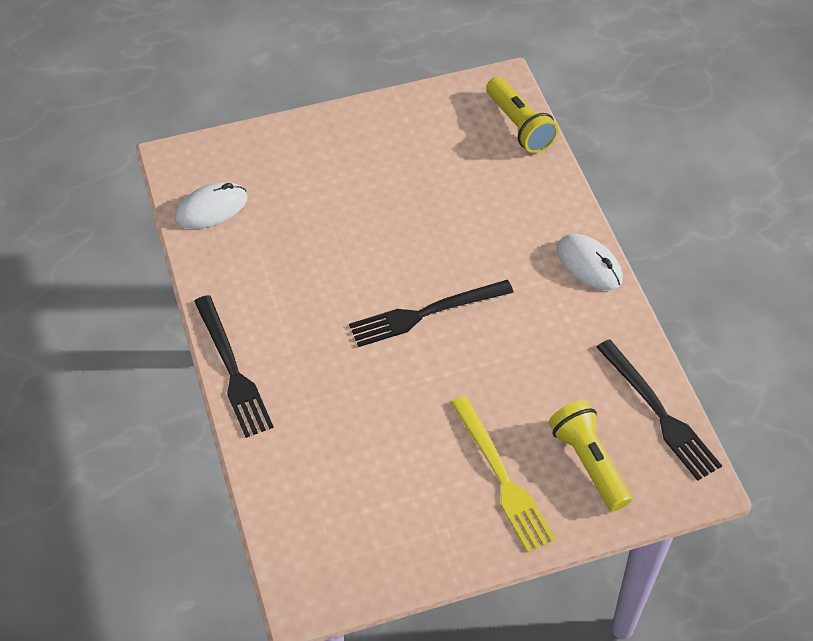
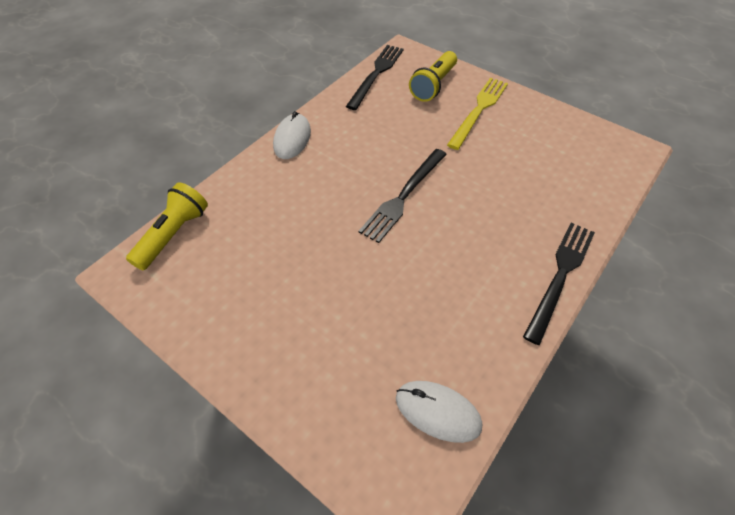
camera: 125 degrees left, 0 degrees up
black fork [349,280,514,347] -> black fork turned 90 degrees clockwise [359,149,447,243]

